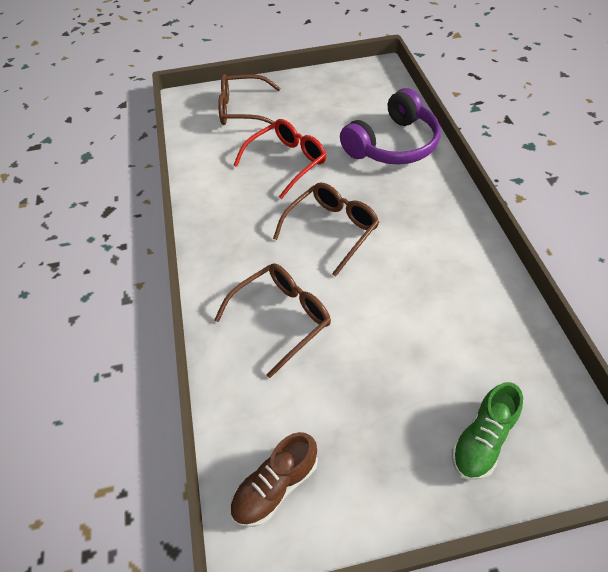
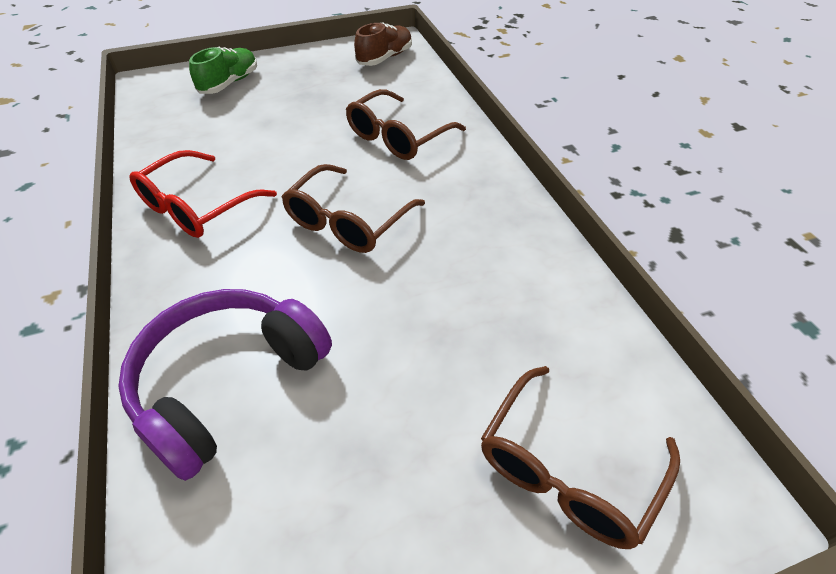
camera: 170 degrees right, 5 degrees down
brown glasses [218,74,280,125] -> brown glasses turned 135 degrees clockwise [481,366,680,549]
red glasses [234,119,326,199] -> red glasses moved to [130,150,277,238]

